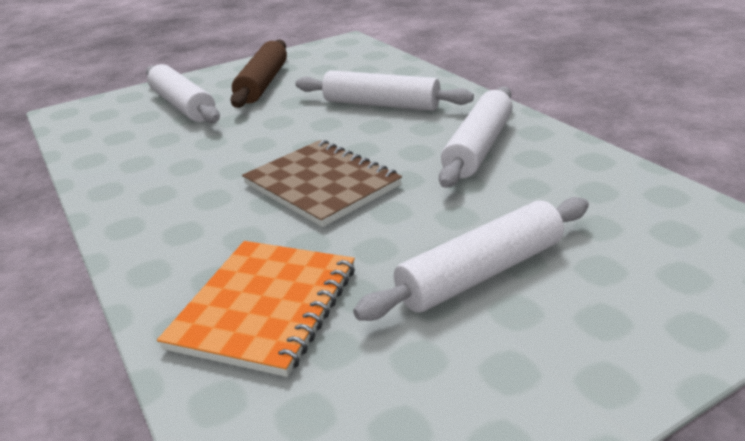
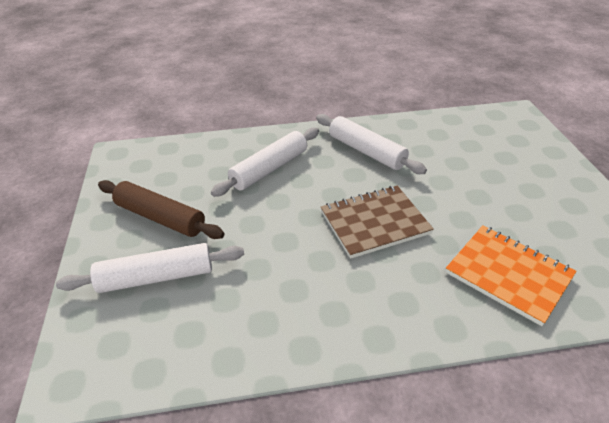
camera: 70 degrees left, 10 degrees up
white rolling pin [353,197,589,321] -> none

